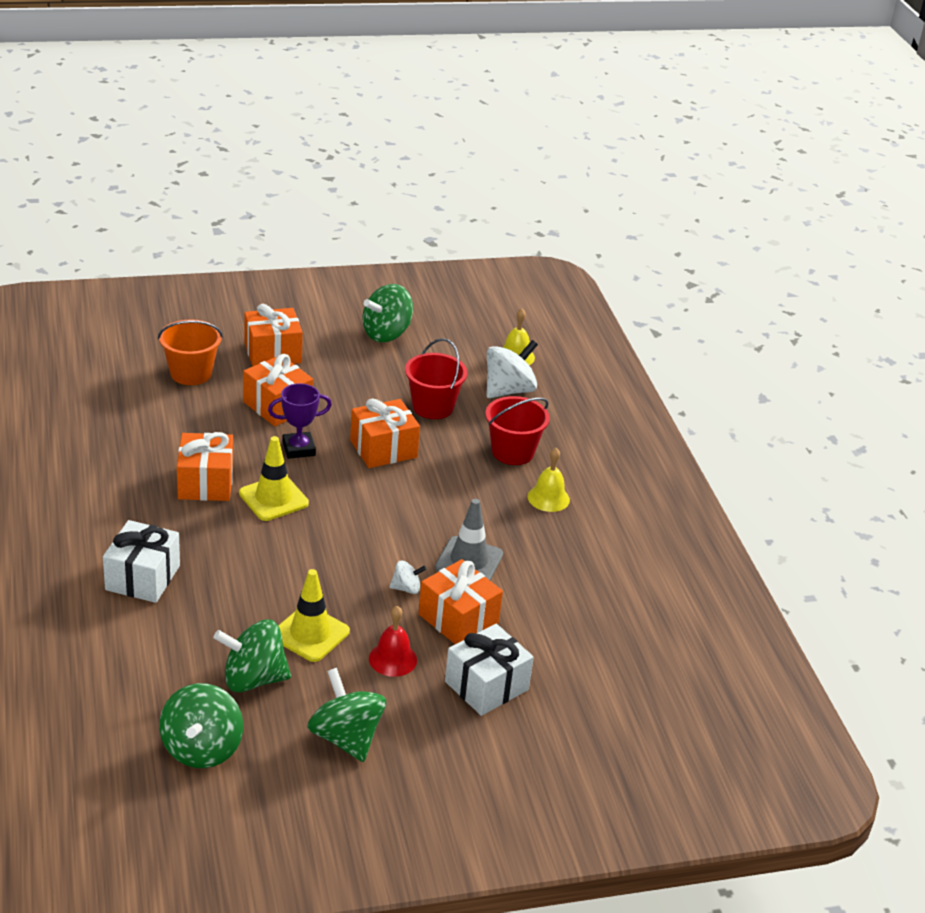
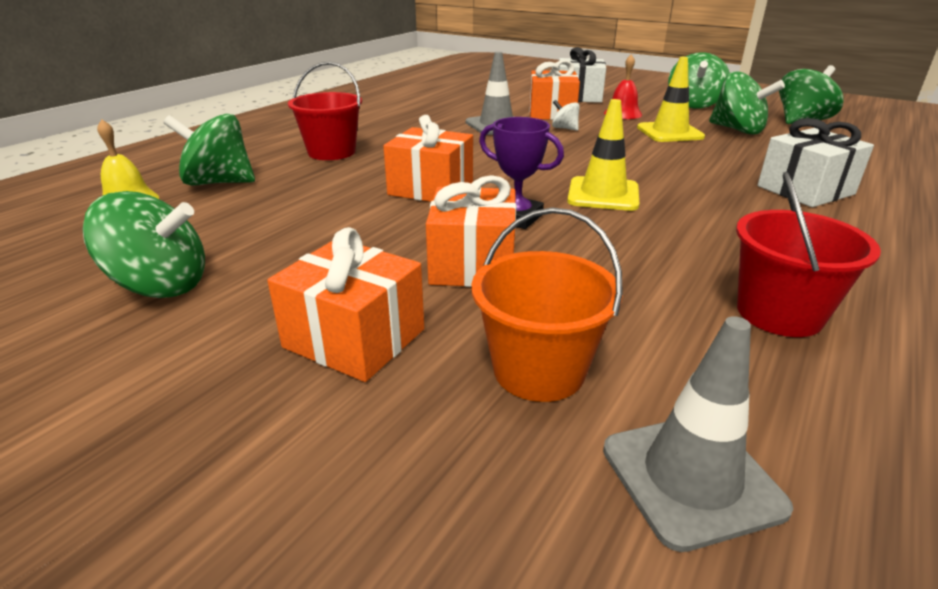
camera: 130 degrees left, 5 degrees down
orange gift [177,432,233,501] -> none
red bucket [405,338,467,419] -> red bucket moved to [736,171,881,337]
white spinning top [486,340,538,398] -> green spinning top [163,114,255,186]
yellow bell [528,448,570,512] -> none
none -> grey traffic cone [603,316,793,552]

